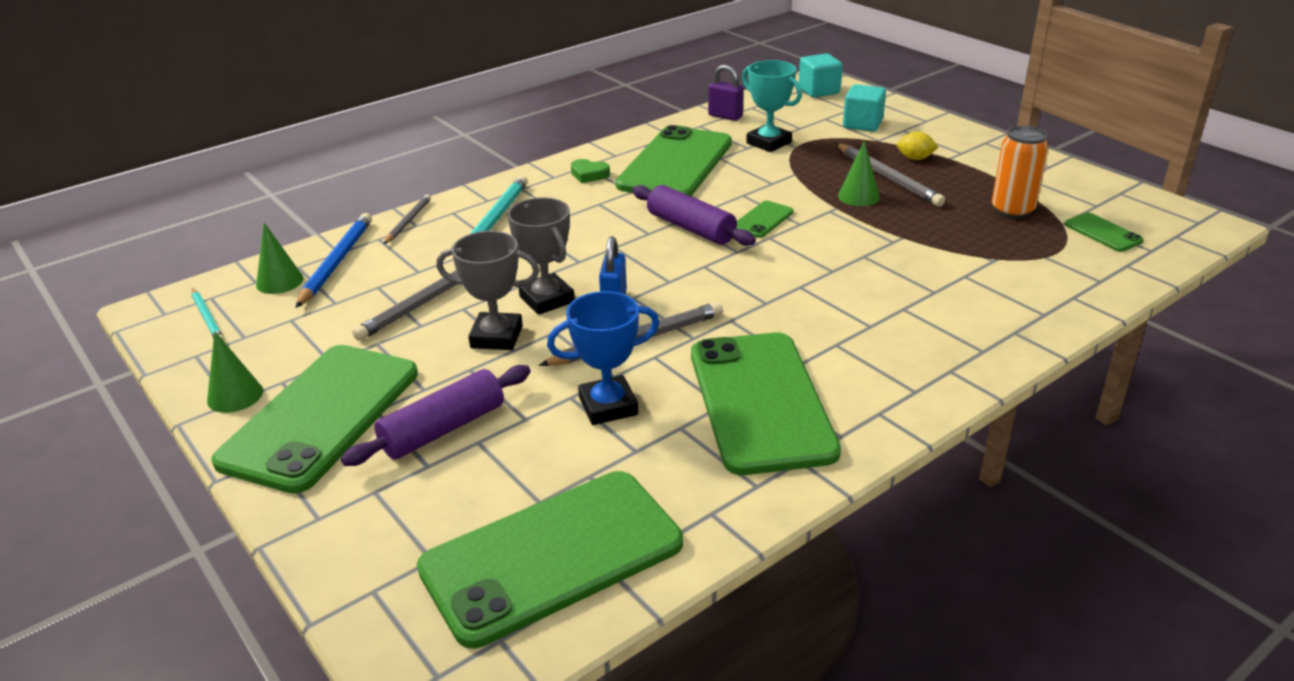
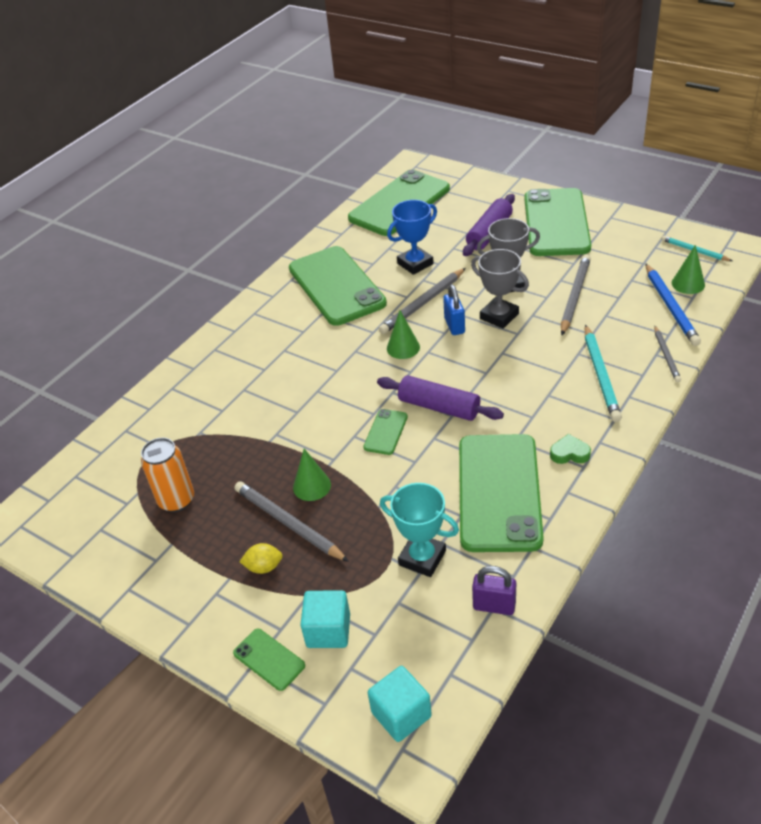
camera: 165 degrees right, 10 degrees up
green cone [207,331,263,413] -> green cone moved to [387,310,420,359]
green phone [1065,212,1144,252] -> green phone moved to [233,629,305,691]

